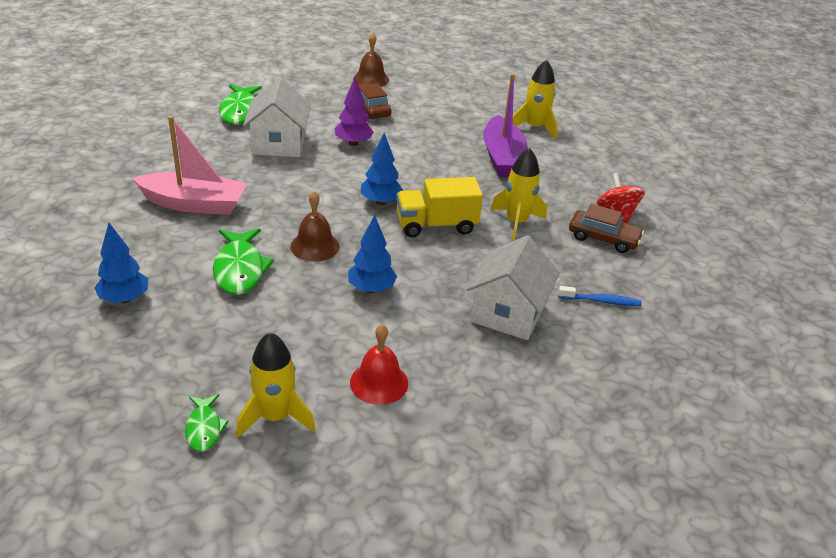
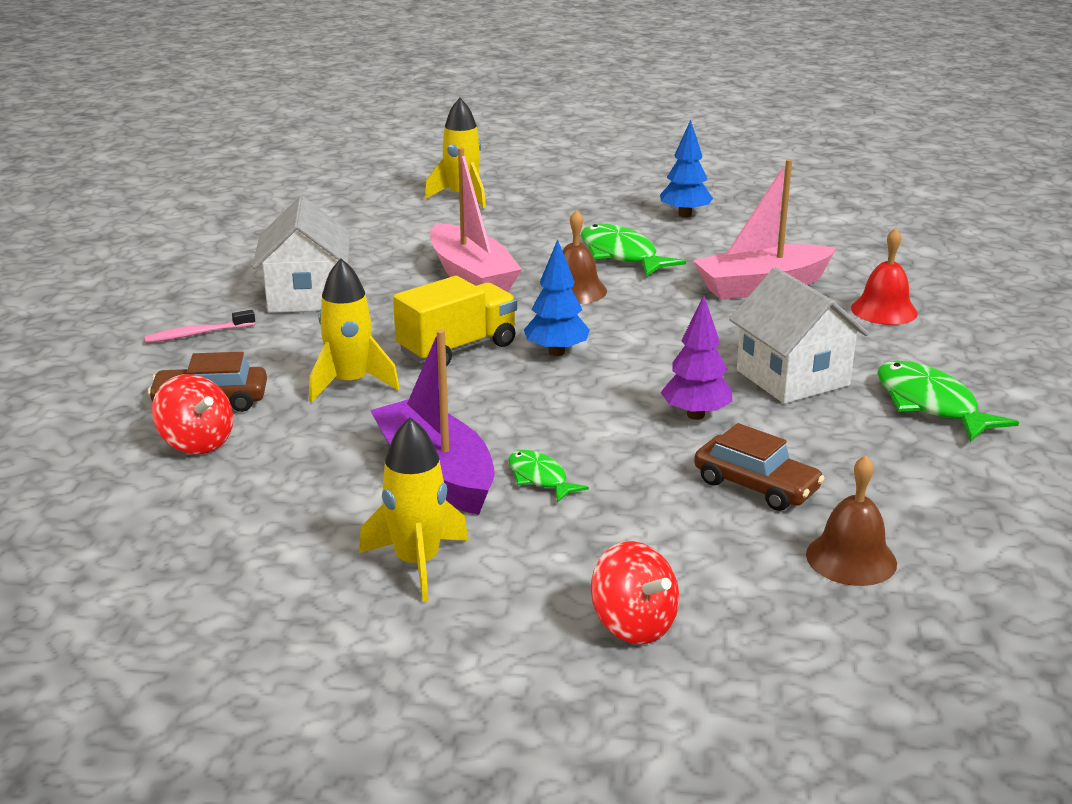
camera: 155 degrees right, 10 degrees down
green fish [185,394,229,452] -> green fish moved to [508,450,589,503]
blue tree [348,215,397,293] -> pink boat [430,148,522,292]
red bell [350,324,408,405] -> red bell moved to [851,228,918,325]
blue toothbrush [558,286,642,306] -> pink toothbrush [144,310,255,343]
none -> red spinning top [591,541,679,644]

